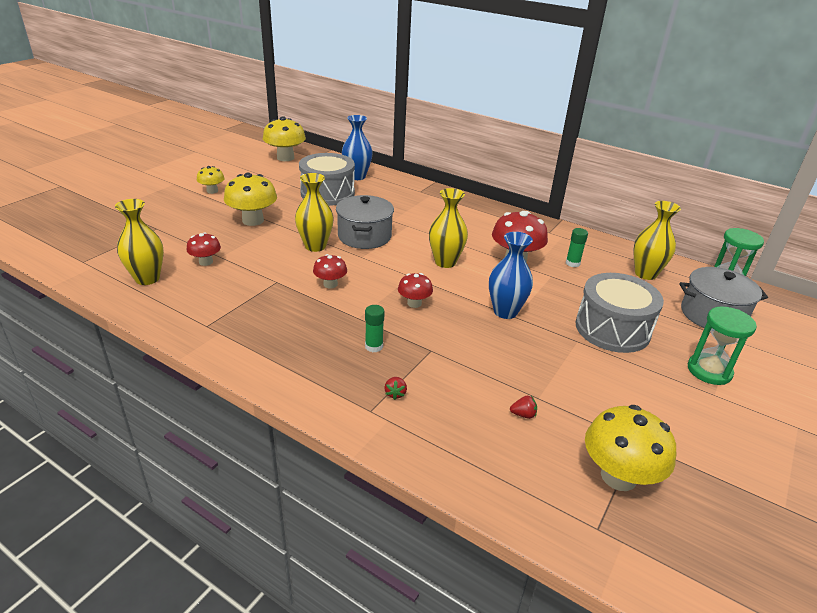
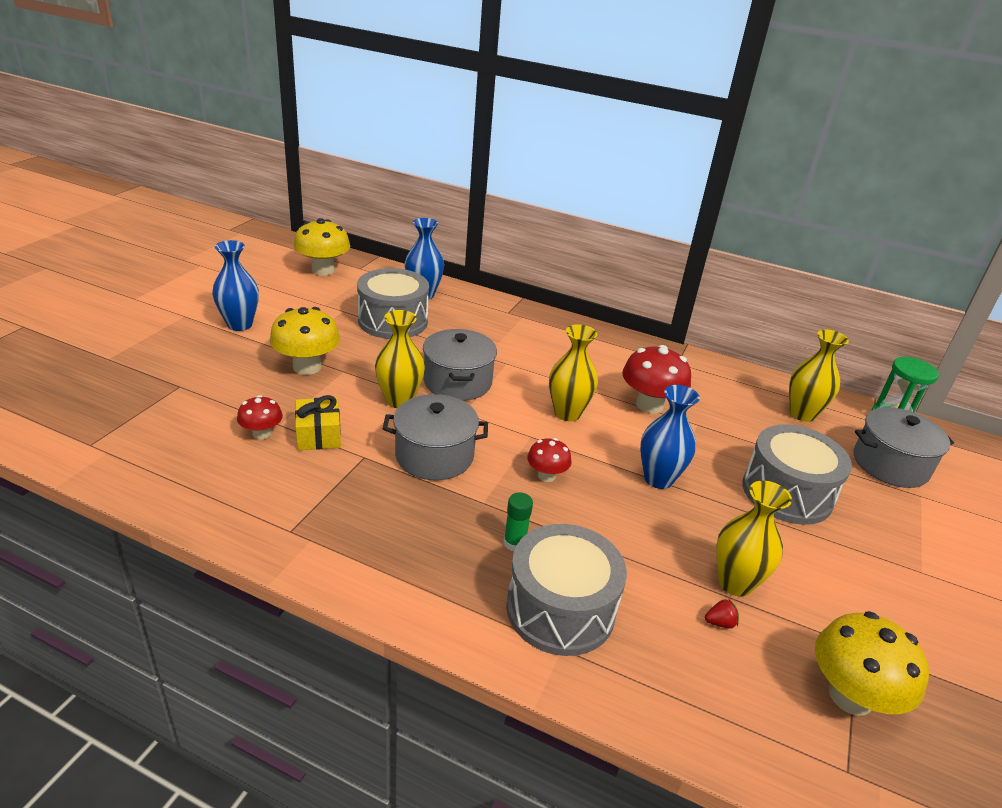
camera: 10 degrees left, 0 degrees up
yellow vase [115,199,164,285] -> yellow vase moved to [716,481,792,597]
yellow mushroom [197,166,225,194] -> blue vase [212,240,259,331]
red mushroom [313,254,347,288] -> grey pot [383,394,488,480]
red strawberry [384,377,407,400] -> grey drum [506,524,627,656]
green glue stick [566,228,588,267] -> none
green hourglass [688,306,757,385] -> none
none -> yellow gift [295,395,341,450]

